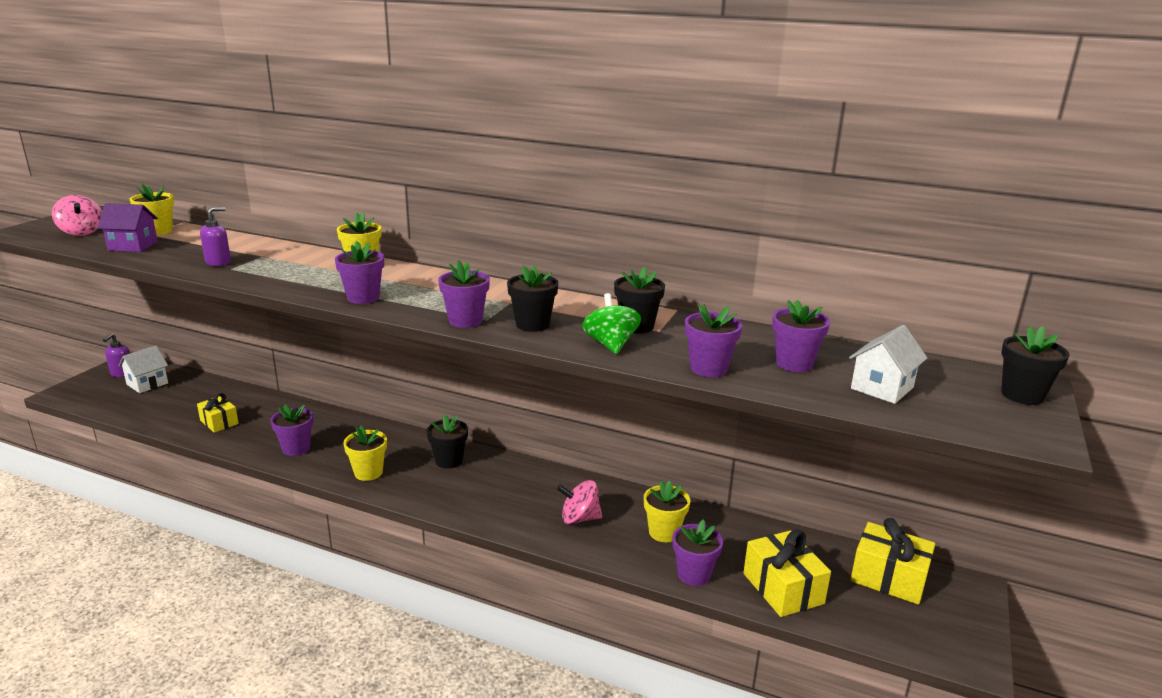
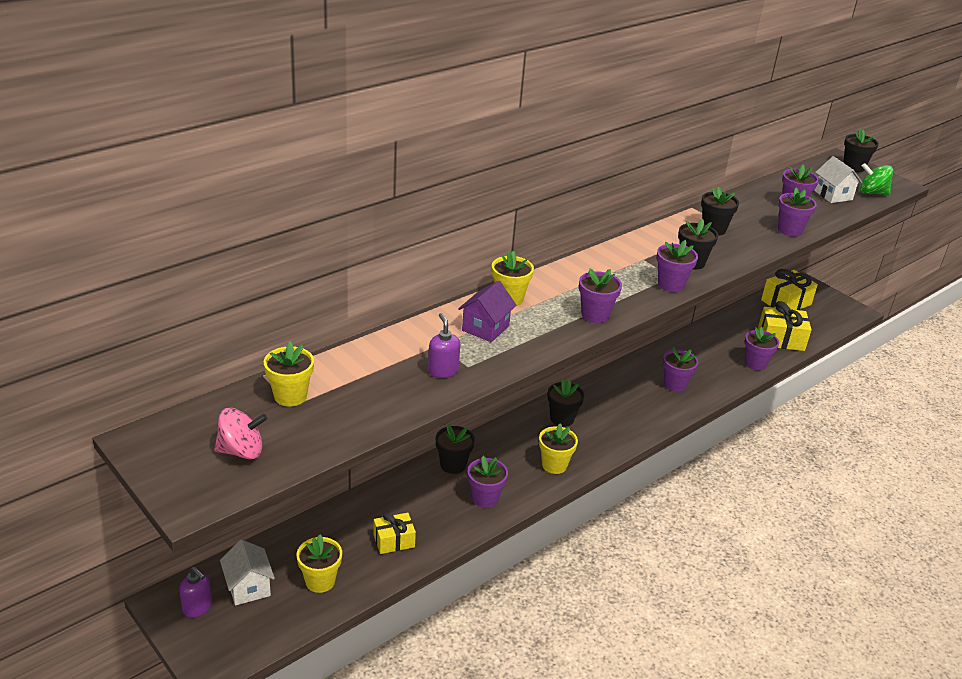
camera: 65 degrees left, 10 degrees up
purple house [98,203,158,252] -> purple house moved to [458,281,517,342]
pink spinning top [557,480,602,524] -> purple flower pot [663,347,698,391]
green spinning top [582,293,641,354] -> green spinning top moved to [860,163,893,195]
yellow flower pot [644,480,690,542] -> yellow flower pot moved to [297,535,342,593]
none -> black flower pot [436,424,475,474]

